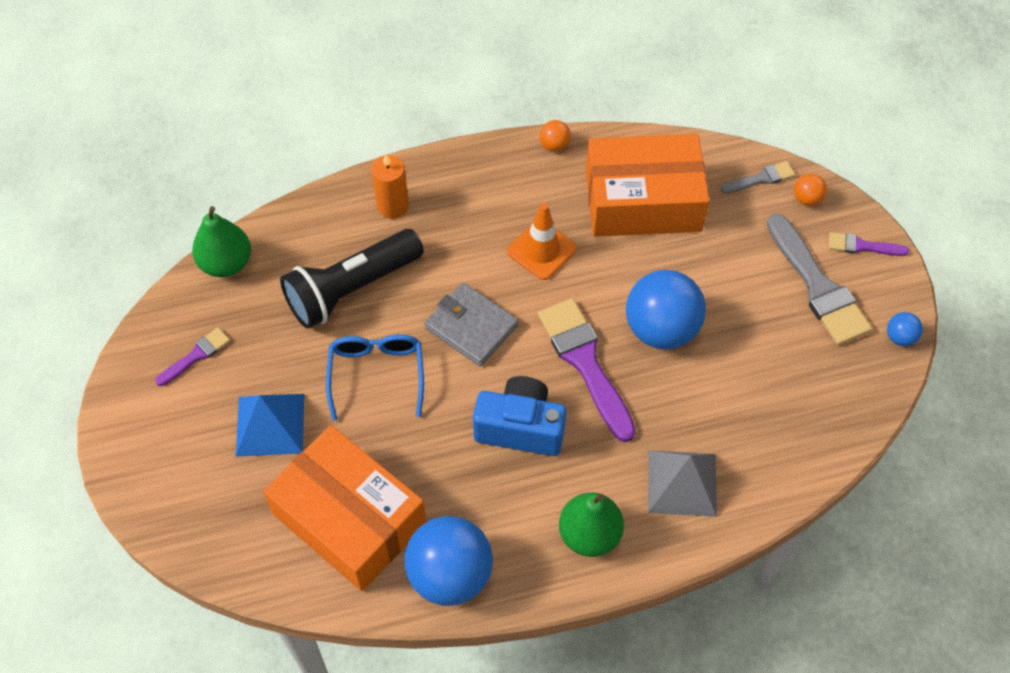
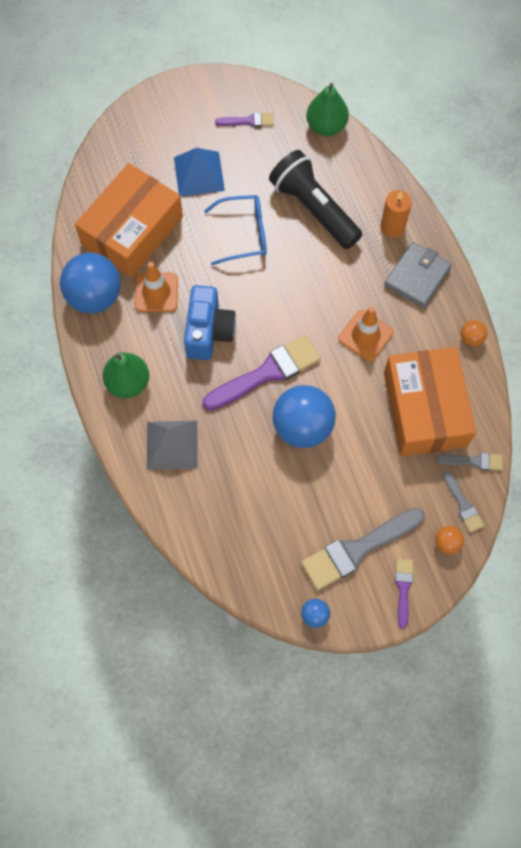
camera: 85 degrees right, 10 degrees up
purple brush [155,327,230,386] -> purple brush turned 45 degrees counterclockwise [215,112,274,127]
grey wallet [425,283,518,366] -> grey wallet moved to [384,242,452,308]
none -> orange traffic cone [135,262,178,312]
none -> grey brush [436,453,503,471]

